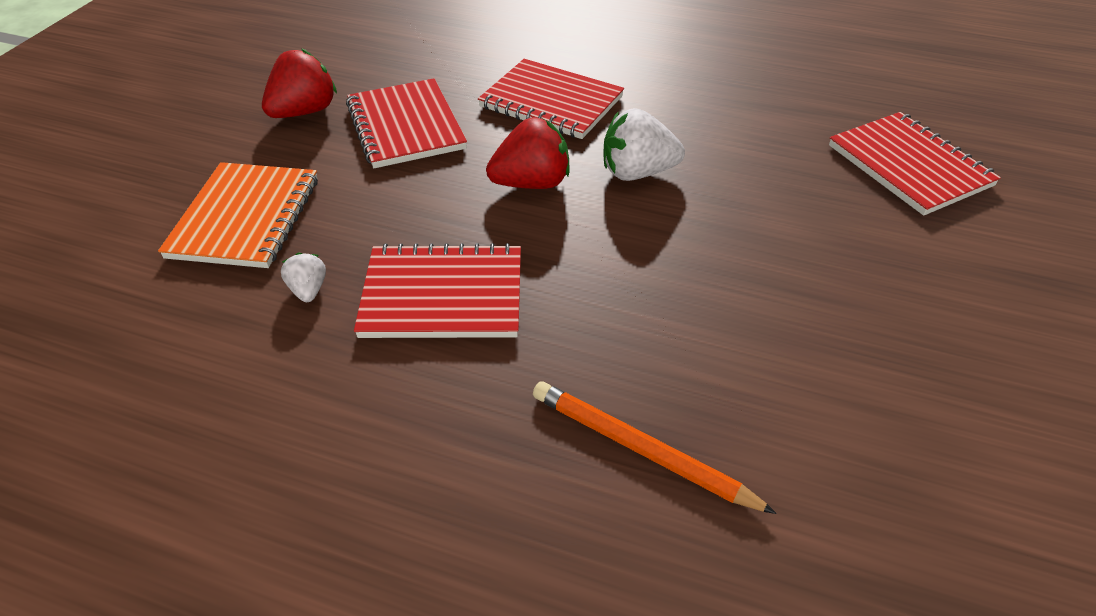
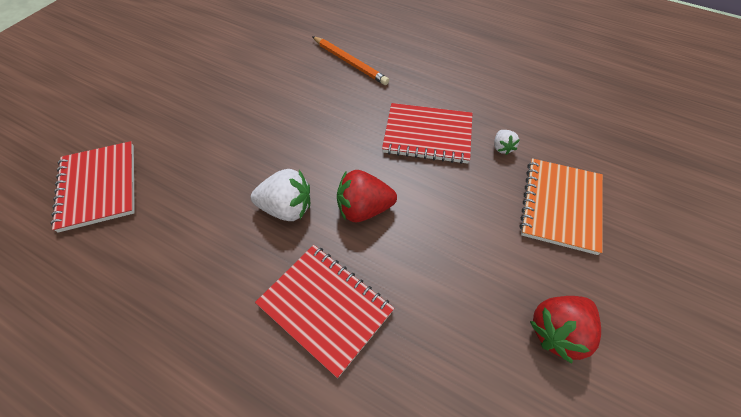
camera: 170 degrees left, 10 degrees up
red notebook [346,78,467,168] -> none

